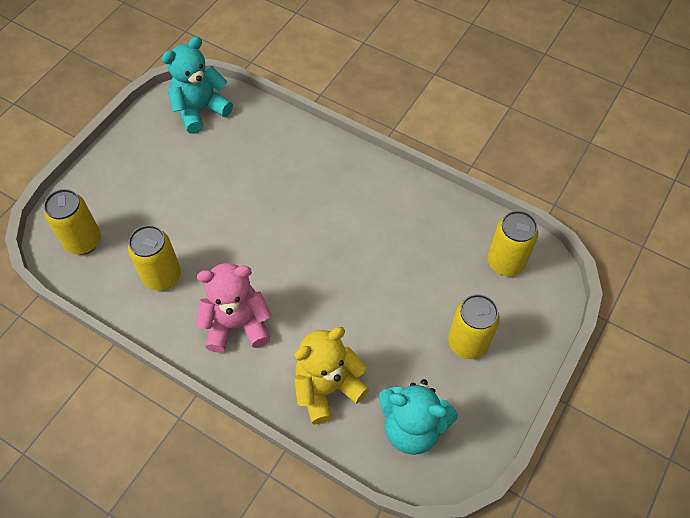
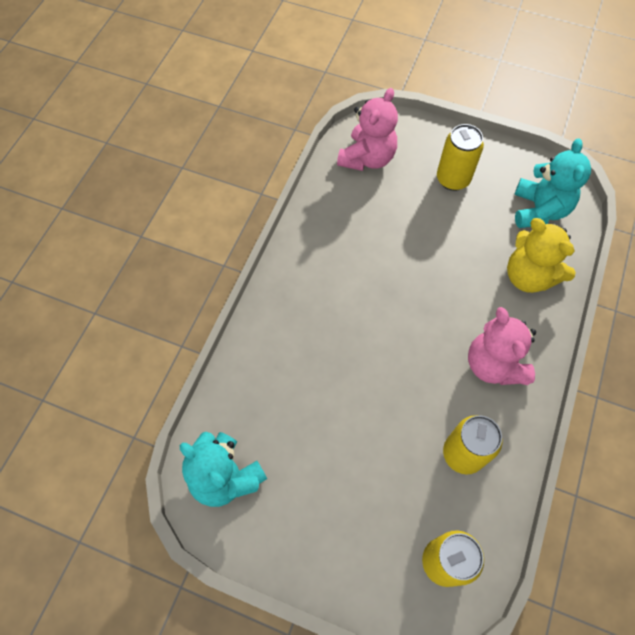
camera: 100 degrees left, 5 degrees up
yellow can [487,211,538,276] -> pink teddy bear [337,88,398,171]

